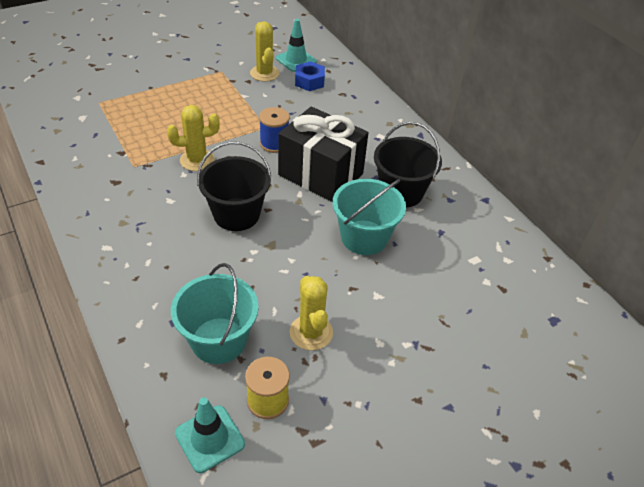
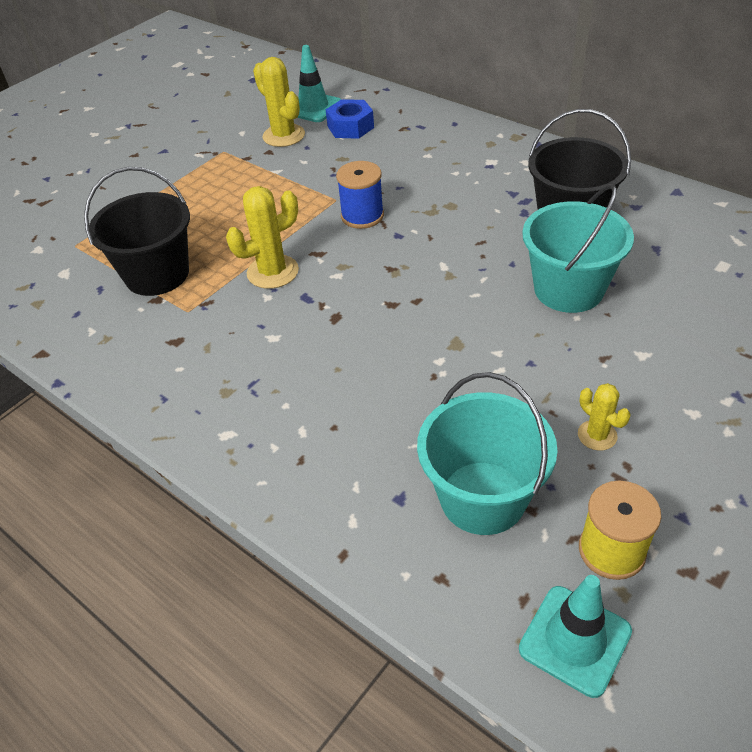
camera: 15 degrees left, 0 degrees up
black bucket [197,141,271,231] -> black bucket moved to [84,167,190,296]
black gift [278,107,368,202] -> none
yellow cactus [290,276,333,350] -> yellow cactus [578,383,631,451], size x0.59

